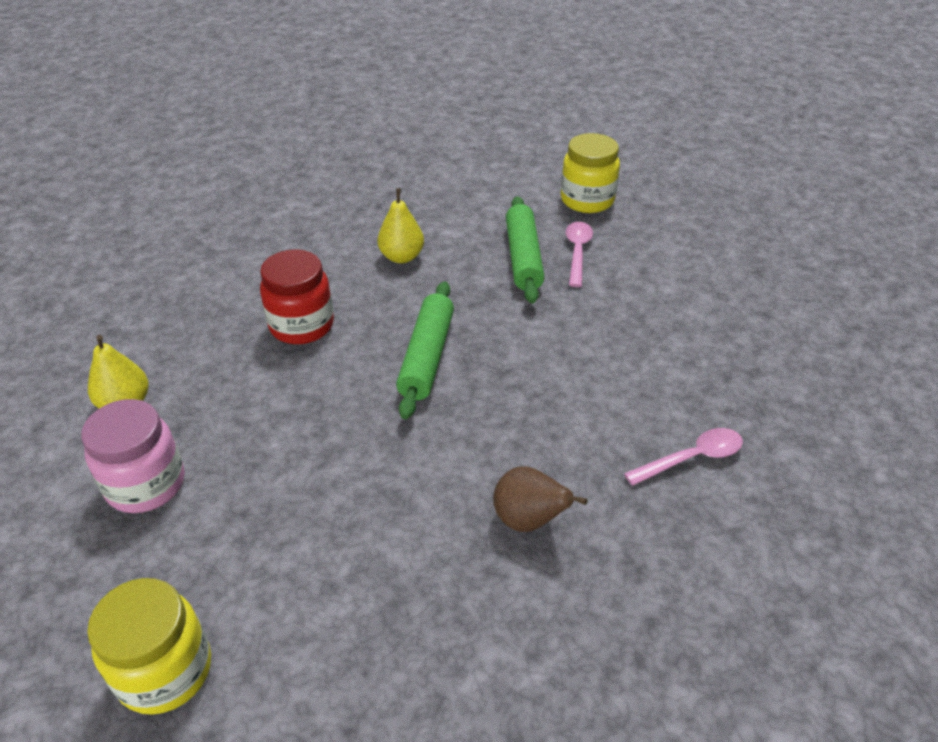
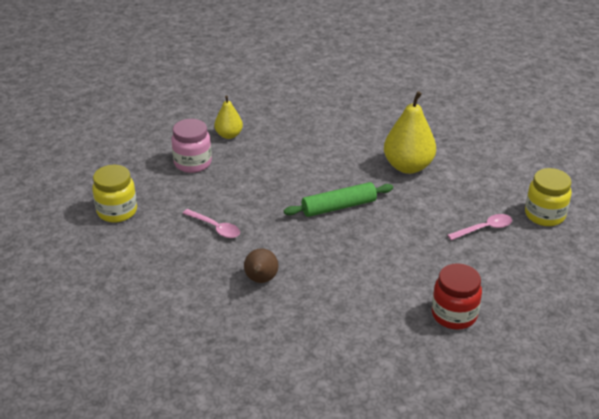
camera: 60 degrees right, 5 degrees down
red jar [260,249,334,344] -> red jar moved to [432,263,482,330]
yellow pear [377,188,424,263] -> yellow pear [384,91,436,174], size x1.75
green rolling pin [506,196,544,304] -> none
pink spoon [624,428,743,486] -> pink spoon moved to [183,209,240,238]

